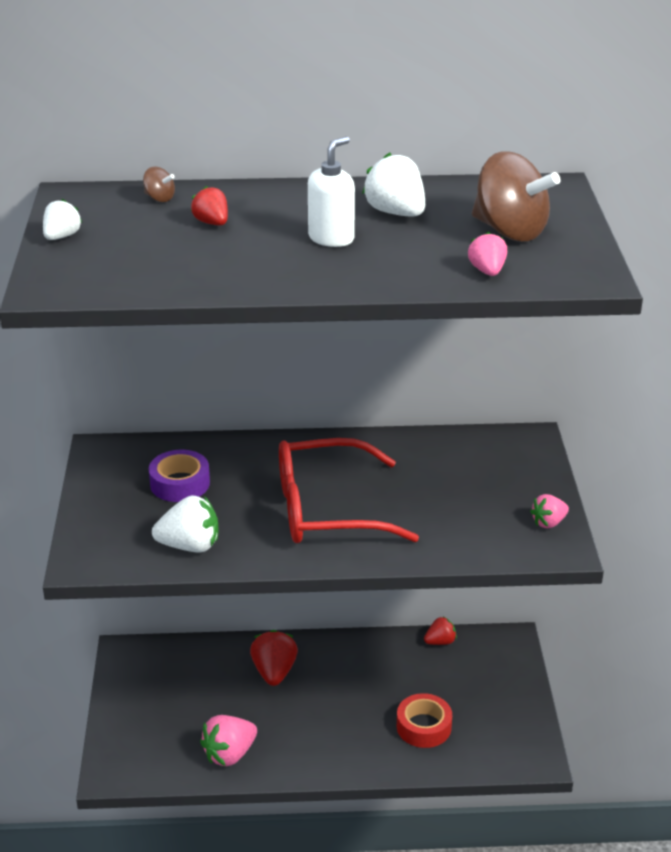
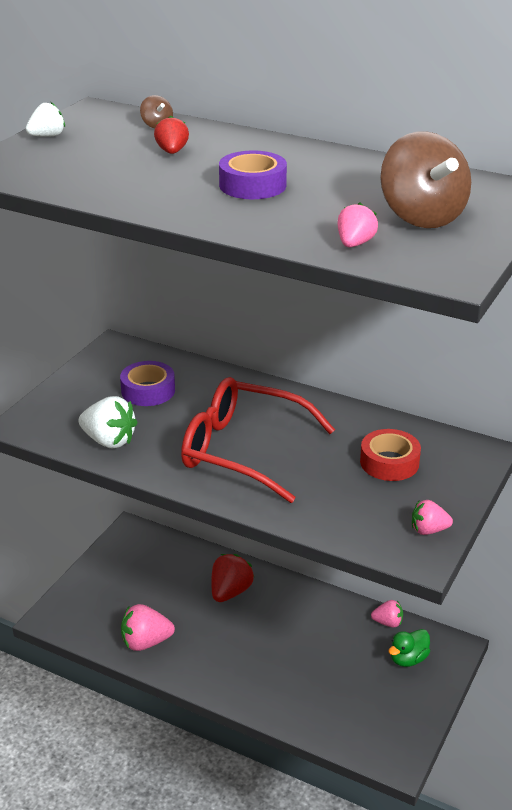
camera: 30 degrees right, 0 degrees up
white soap dispenser [308,136,355,247] -> purple tape [219,151,287,199]
white strawberry [362,153,425,217] -> none
red tape [397,693,452,748] -> red tape moved to [360,429,421,481]
red strawberry [424,617,457,645] -> pink strawberry [371,600,403,628]
none -> green duck [389,629,430,667]

